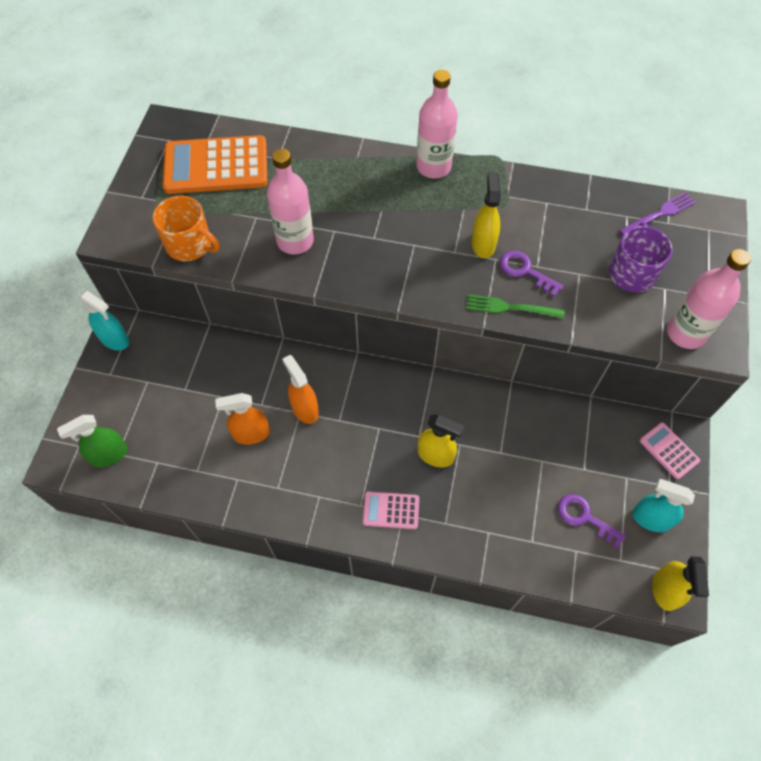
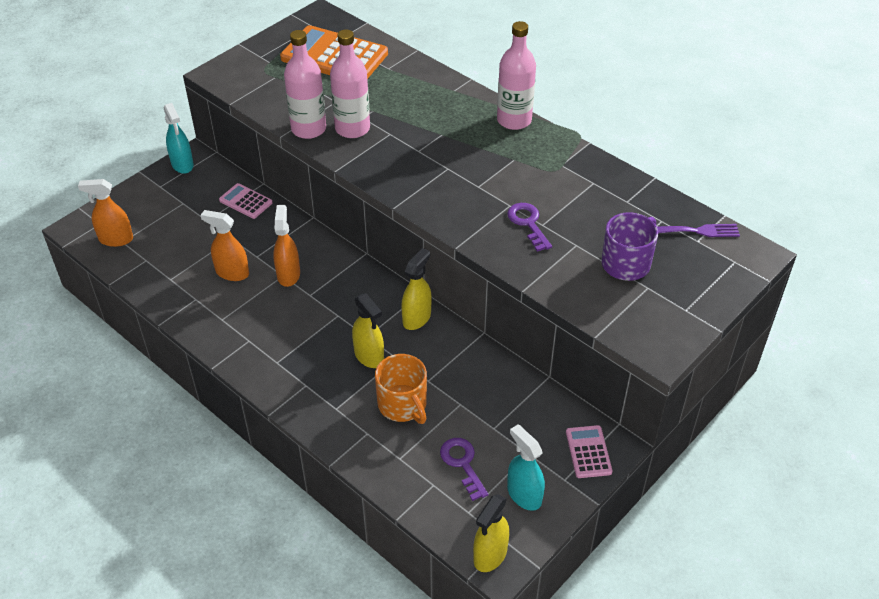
camera: 30 degrees right, 15 degrees down
green spray bottle [57,415,127,468] -> orange spray bottle [78,179,133,247]
orange mug [153,196,220,261] -> orange mug moved to [375,354,427,424]
pink calculator [363,491,419,529] -> pink calculator moved to [219,183,272,219]
green fork [466,294,565,319] -> none
yellow spray bottle [472,172,501,258] -> yellow spray bottle moved to [401,248,432,330]
pink bottle [667,249,751,349] -> pink bottle moved to [284,30,326,139]

